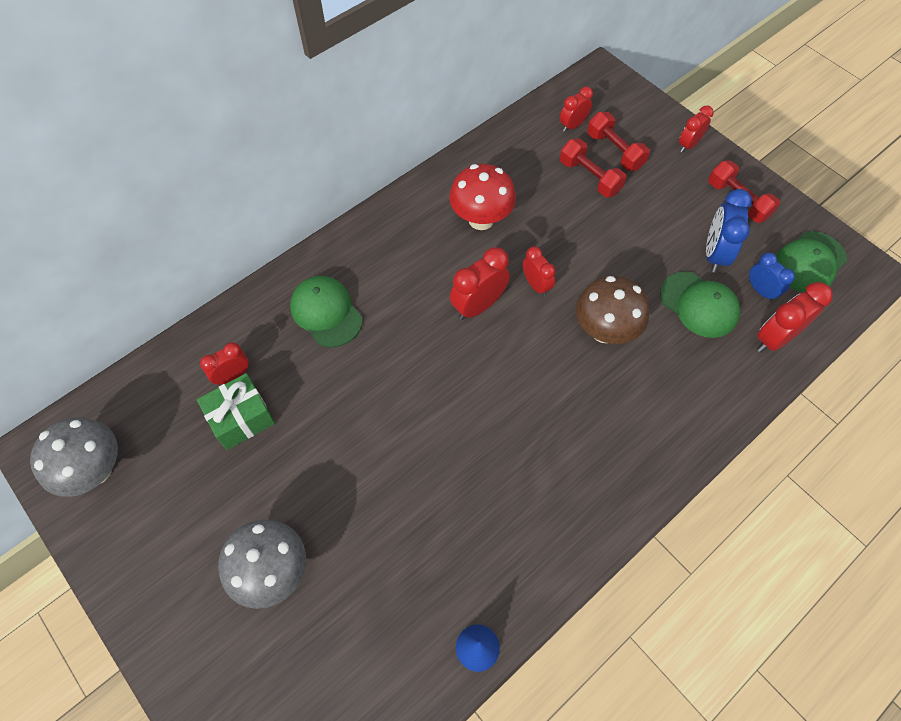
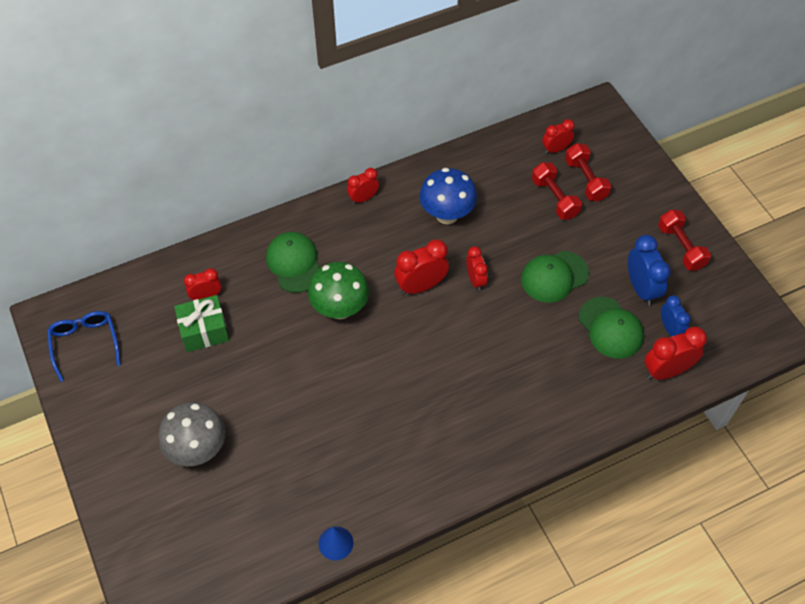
camera: 15 degrees right, 5 degrees down
grey mushroom [30,417,118,497] -> blue glasses [47,311,121,382]
red mushroom [449,164,516,230] -> blue mushroom [419,168,477,224]
brown mushroom [576,276,649,344] -> none
red clock [679,105,714,153] -> red clock moved to [347,168,379,204]
blue clock [706,189,752,273] -> blue clock turned 135 degrees clockwise [628,235,671,306]
green cap [776,231,847,292] -> green cap moved to [521,251,589,303]
none -> green mushroom [308,262,369,320]

